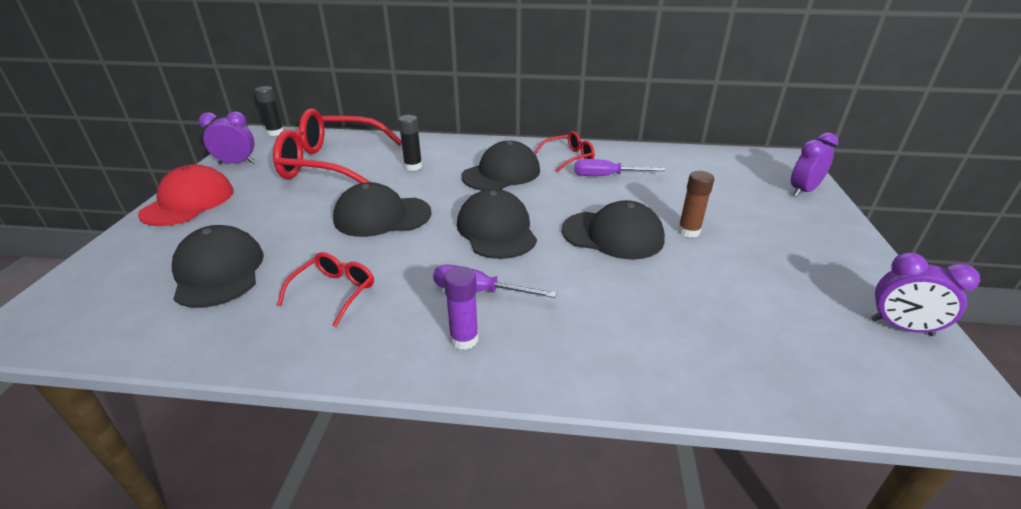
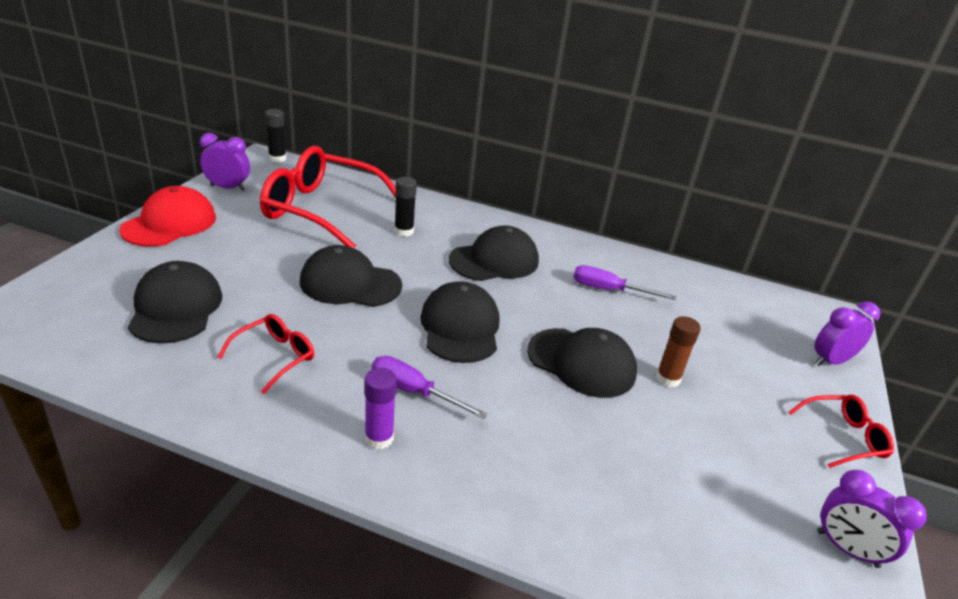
camera: 10 degrees right, 0 degrees up
red glasses [534,131,595,172] -> red glasses moved to [788,395,894,468]

